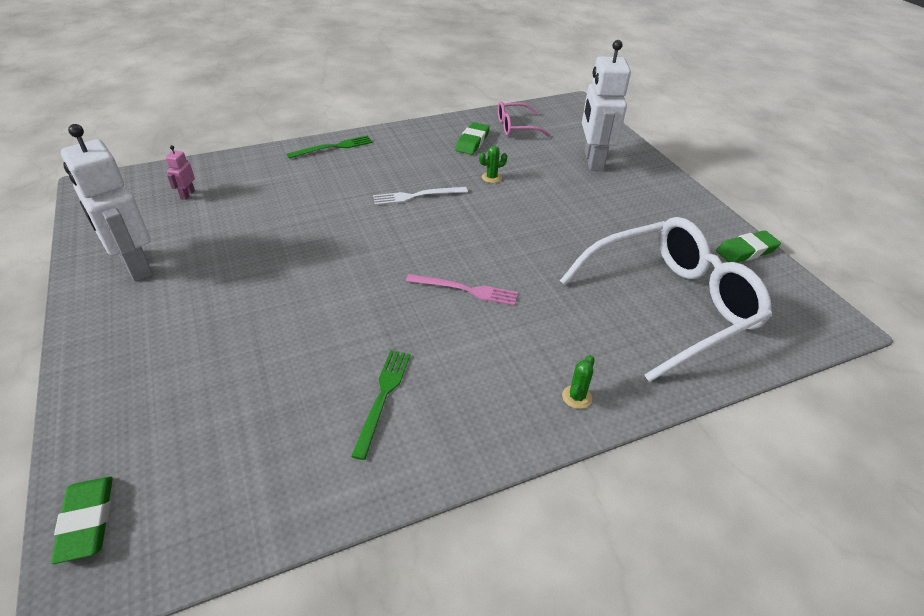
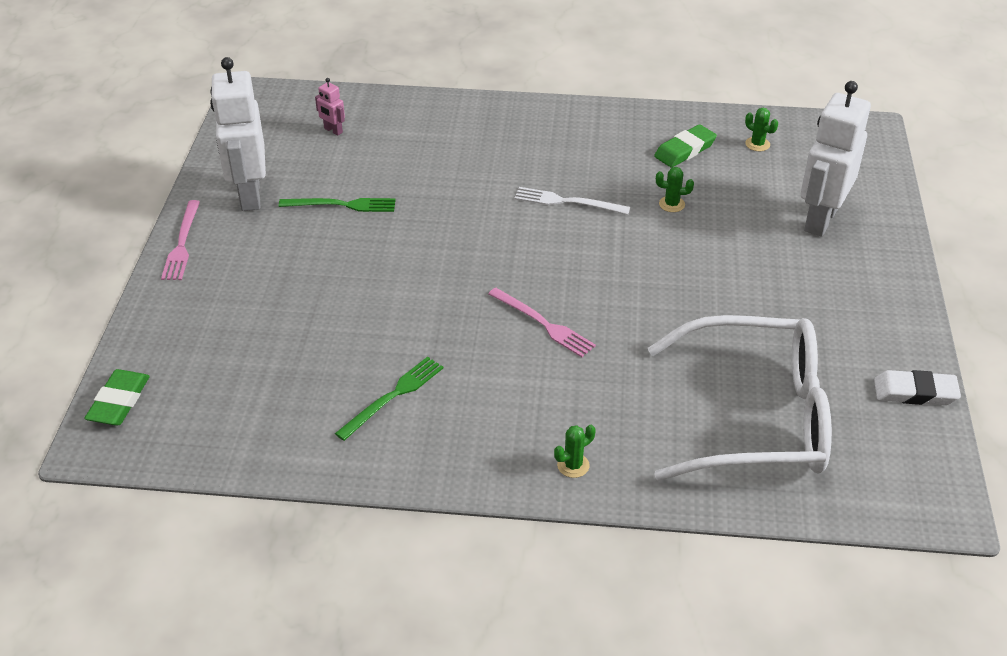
camera: 30 degrees right, 0 degrees up
pink robot [165,145,195,200] -> pink robot turned 90 degrees counterclockwise [315,78,345,136]
green fork [287,136,373,158] -> green fork moved to [279,198,396,212]
pink glasses [498,101,550,137] -> green cactus [745,108,778,151]
green eraser [716,230,781,263] -> white eraser [874,370,961,405]
none -> pink fork [161,200,200,280]

